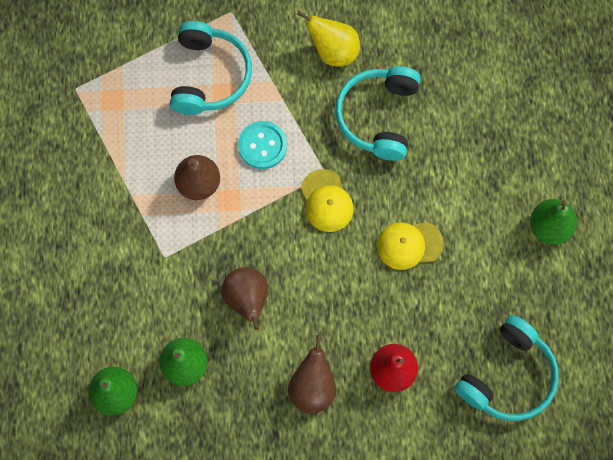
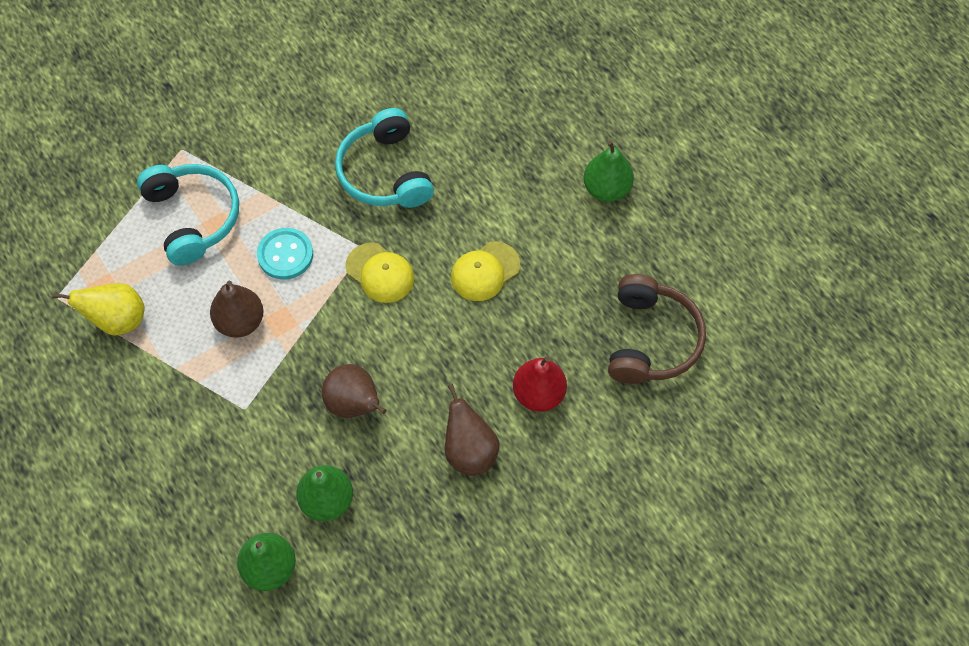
camera: 30 degrees left, 10 degrees down
yellow pear [297,11,360,67] -> yellow pear moved to [52,283,145,336]
turquoise headphones [455,315,559,421] -> brown headphones [608,274,706,384]

